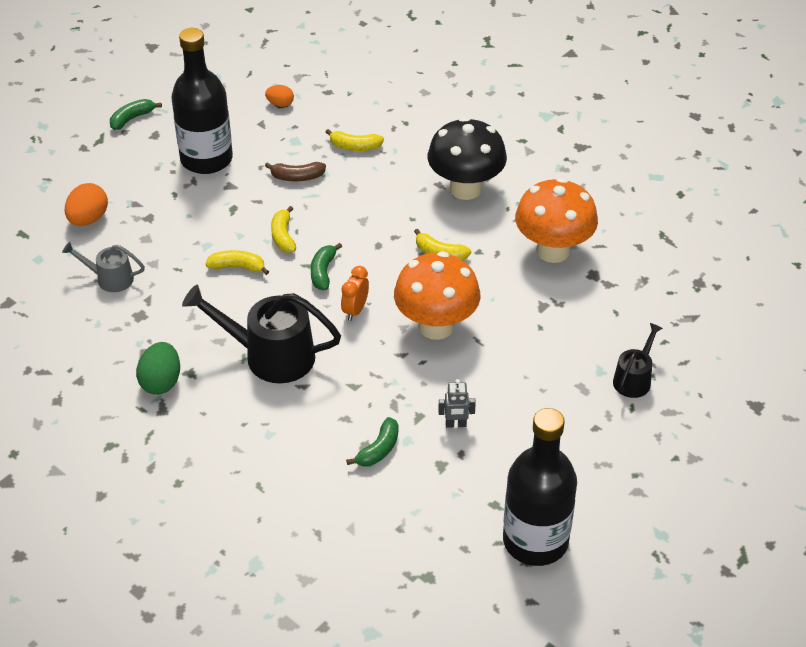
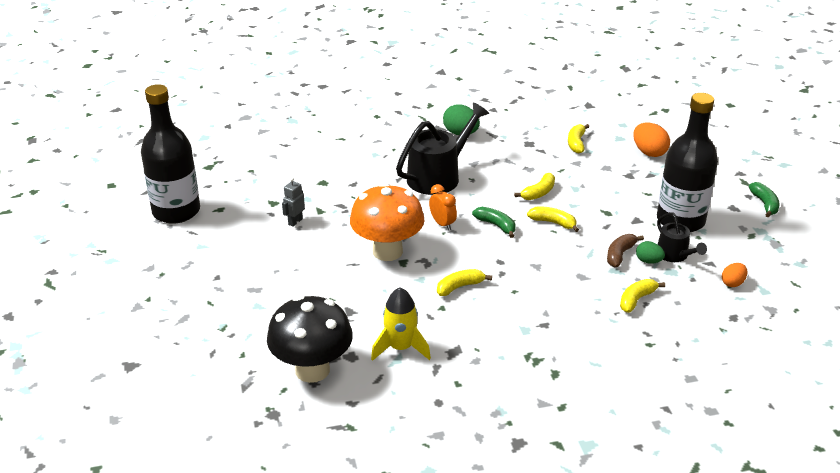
camera: 125 degrees right, 10 degrees down
grey watering can [62,242,145,292] -> yellow banana [568,124,589,153]
green banana [346,417,399,467] -> none
black mushroom [428,117,507,200] -> black mushroom moved to [267,295,353,383]
orange mushroom [515,178,598,263] -> yellow rocket [371,287,431,361]
black watering can [613,323,663,398] -> black watering can moved to [657,212,707,262]
none -> green egg [636,241,665,264]

